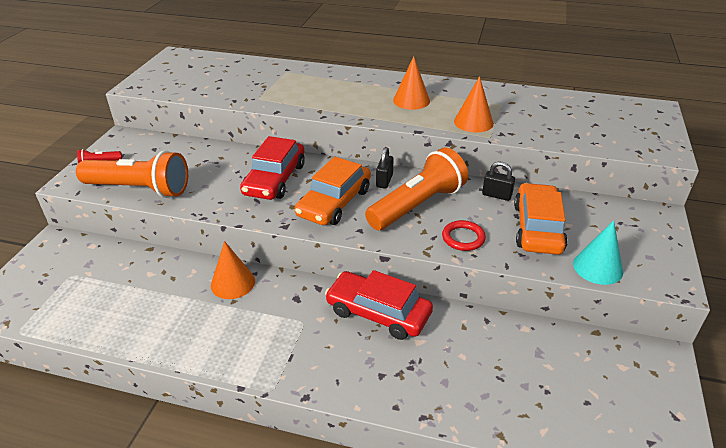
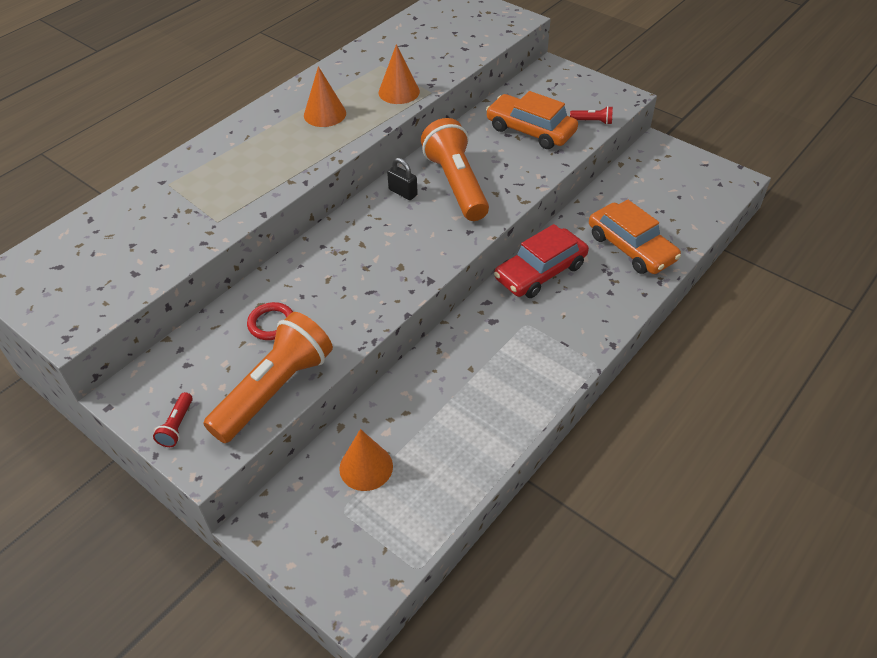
camera: 65 degrees left, 10 degrees up
orange cone [211,241,255,299] -> orange cone moved to [339,429,393,491]
red car [240,136,305,200] -> none
orange car [295,157,371,225] -> orange car moved to [589,200,681,274]
red ring [442,220,486,251] -> red ring moved to [247,302,293,340]
black padlock [482,162,515,201] -> none
turquoise cone [573,220,623,285] -> red flashlight [570,106,613,125]

